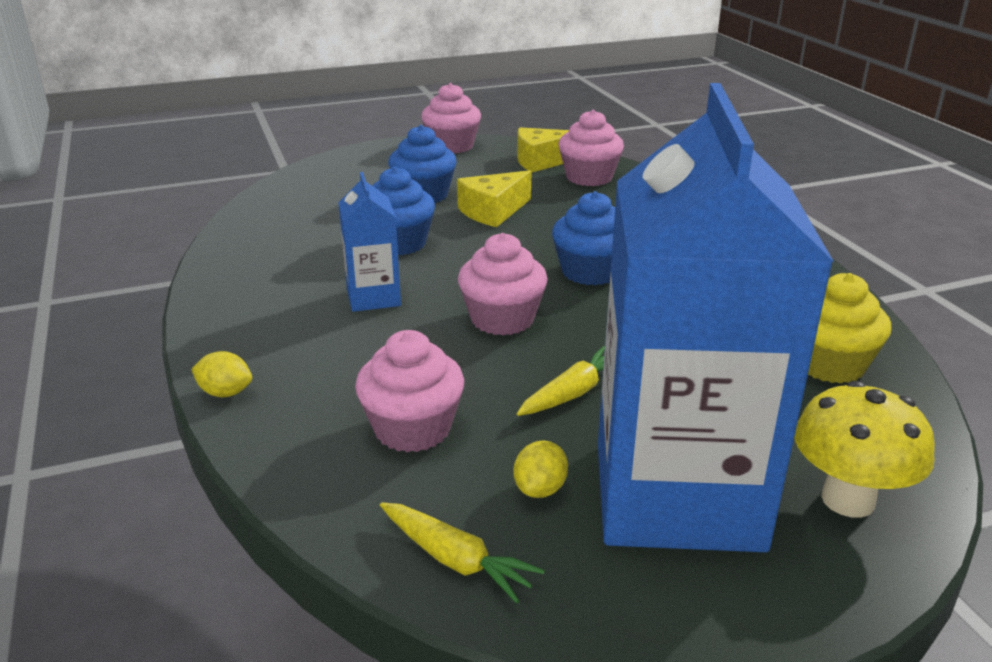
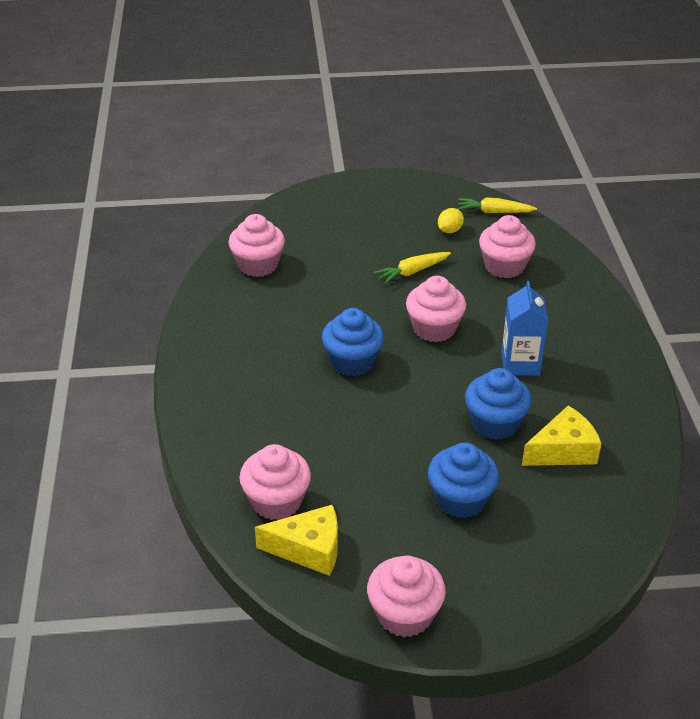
camera: 165 degrees left, 10 degrees up
yellow lemon [191,351,252,397] -> none
yellow carrot [380,502,545,603] -> yellow carrot turned 45 degrees counterclockwise [457,197,537,213]
yellow cheese [457,170,531,227] -> yellow cheese moved to [522,406,602,466]
blue carton [598,83,834,552] -> none
yellow mushroom [794,381,935,517] -> none
yellow cupcake [808,273,891,383] -> pink cupcake [229,214,285,277]

